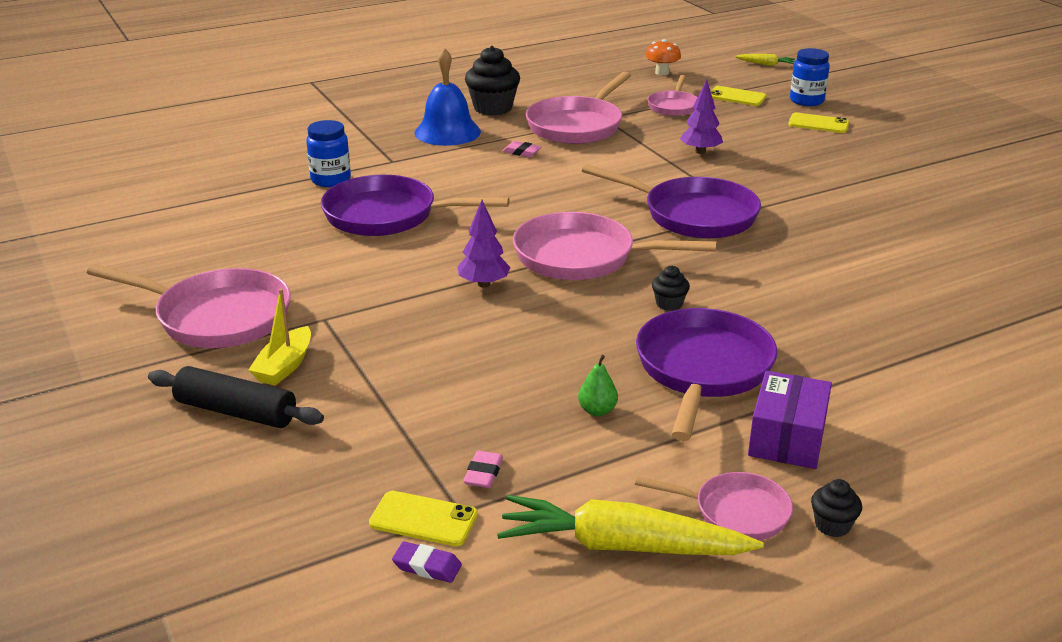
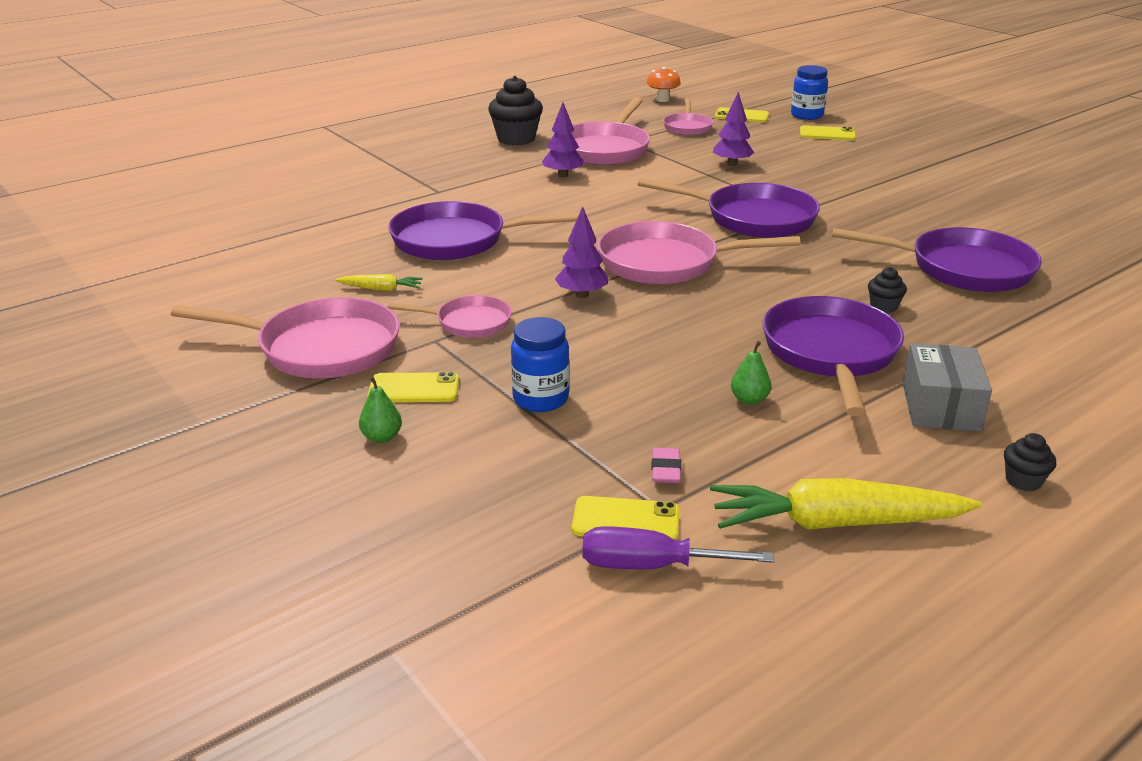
camera: 10 degrees left, 0 degrees up
black rolling pin [148,366,324,428] -> green pear [359,376,402,443]
yellow boat [248,289,311,386] -> yellow phone [368,372,459,402]
blue jar [306,120,351,187] -> blue jar moved to [511,317,569,412]
purple eraser [392,541,462,583] -> purple screwdriver [582,526,774,569]
blue bell [414,48,481,146] -> none
pink eraser [503,141,542,157] -> purple tree [542,102,584,177]
pink pan [635,472,793,540] -> pink pan moved to [387,295,512,338]
black cupcake [652,266,690,311] -> black cupcake moved to [868,267,907,313]
yellow carrot [735,54,795,66] -> yellow carrot moved to [335,274,423,291]
purple box [748,371,832,469] -> grey box [903,343,992,432]
none -> purple pan [832,227,1042,292]

